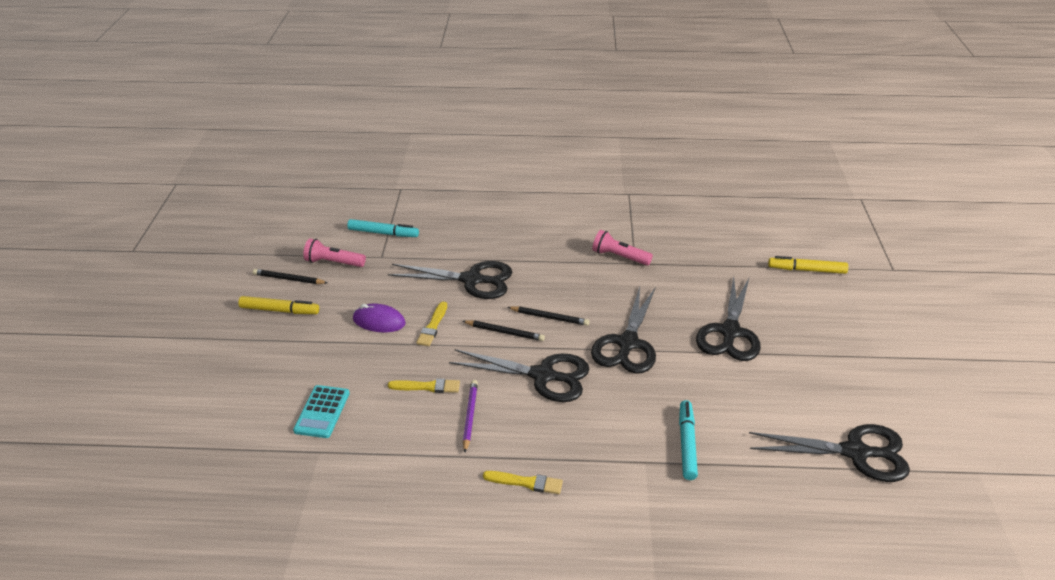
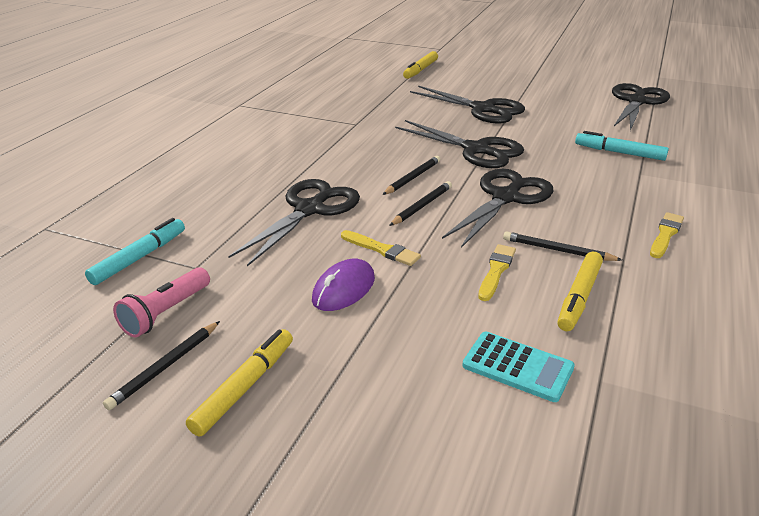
camera: 70 degrees left, 5 degrees down
purple pencil [463,380,478,452] -> black pencil [503,231,622,261]
pink flashlight [592,230,653,265] -> none
none -> yellow marker [557,252,603,331]

